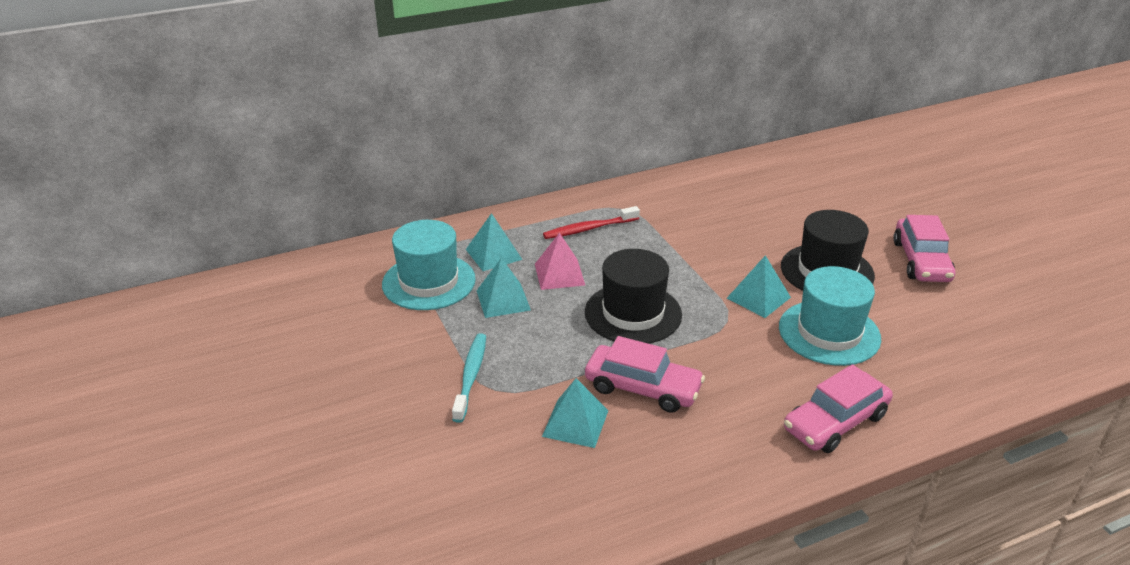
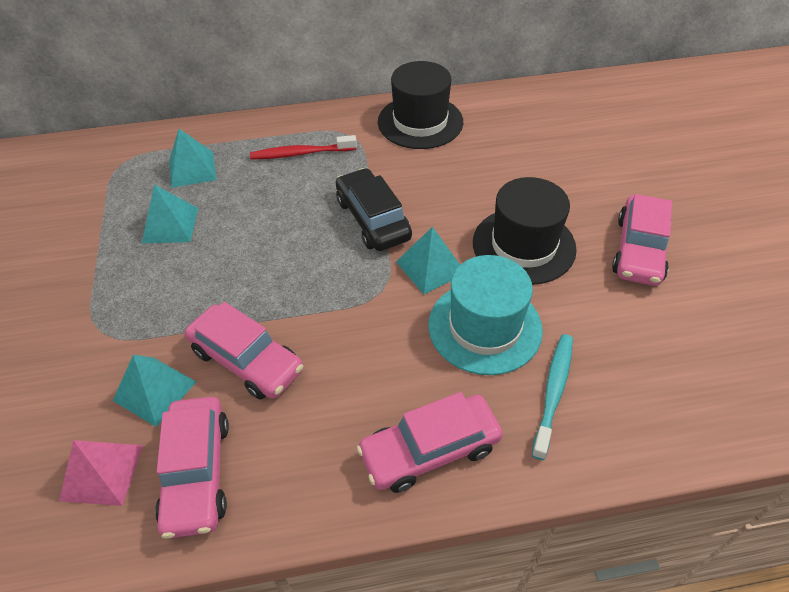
camera: 15 degrees right, 15 degrees up
turquoise hat [382,220,476,310] -> none
turquoise toothbrush [452,333,486,423] -> turquoise toothbrush moved to [532,334,573,460]
pink pyramid [535,232,585,290] -> pink pyramid moved to [59,440,143,506]
black hat [585,249,682,344] -> black hat moved to [378,61,463,149]
none -> pink car [155,396,229,539]
none -> black car [336,168,412,251]

